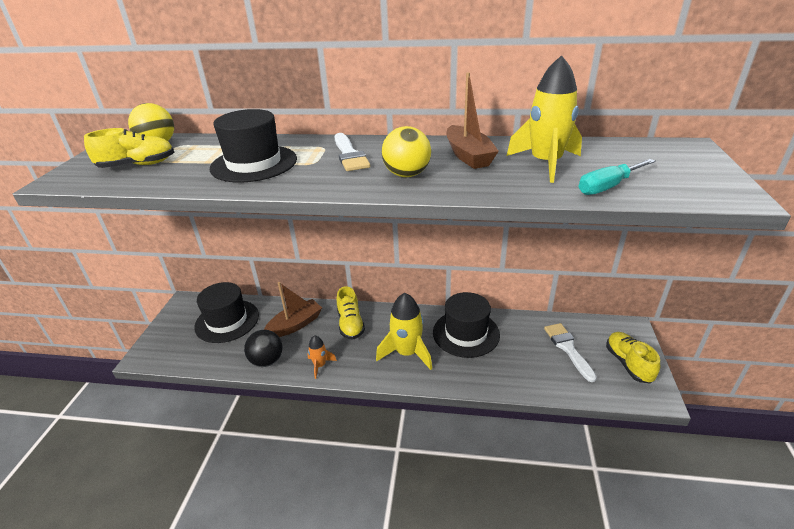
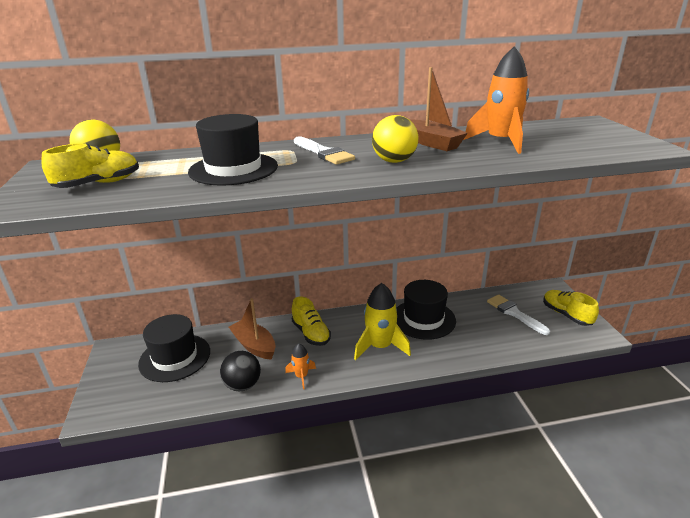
camera: 20 degrees left, 5 degrees down
brown boat [264,282,322,337] -> brown boat turned 75 degrees counterclockwise [229,298,276,360]
yellow rocket [507,55,582,183] -> orange rocket [464,46,529,154]
turquoise screwdriver [579,159,656,195] -> none

